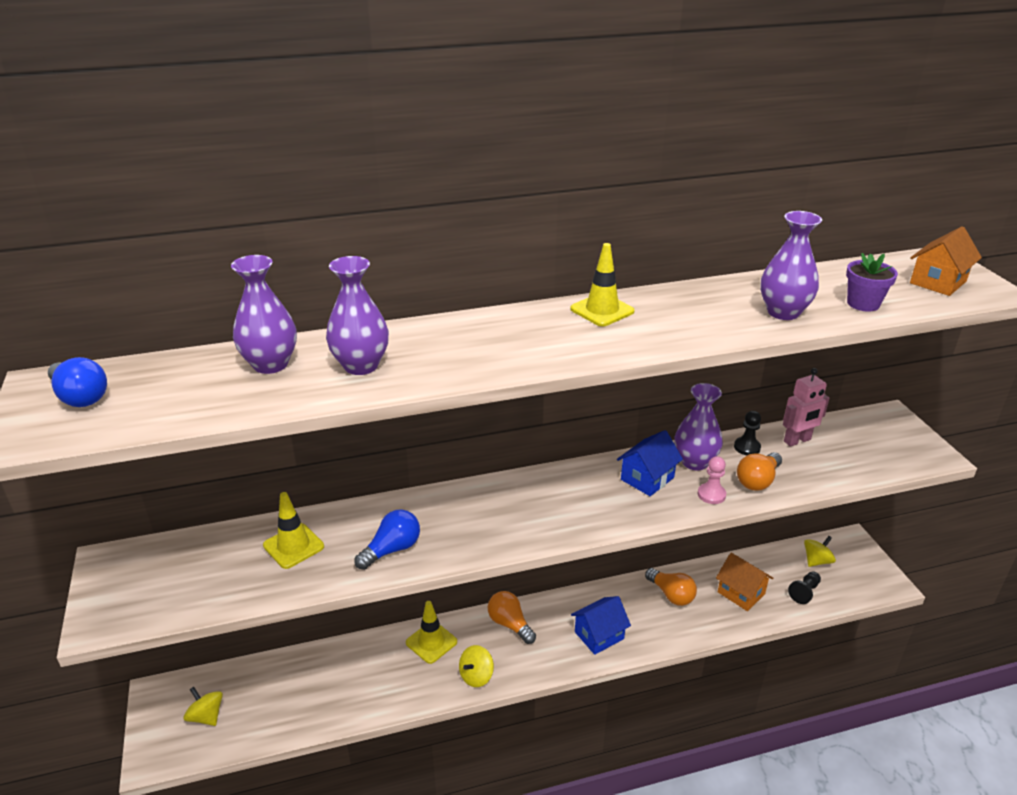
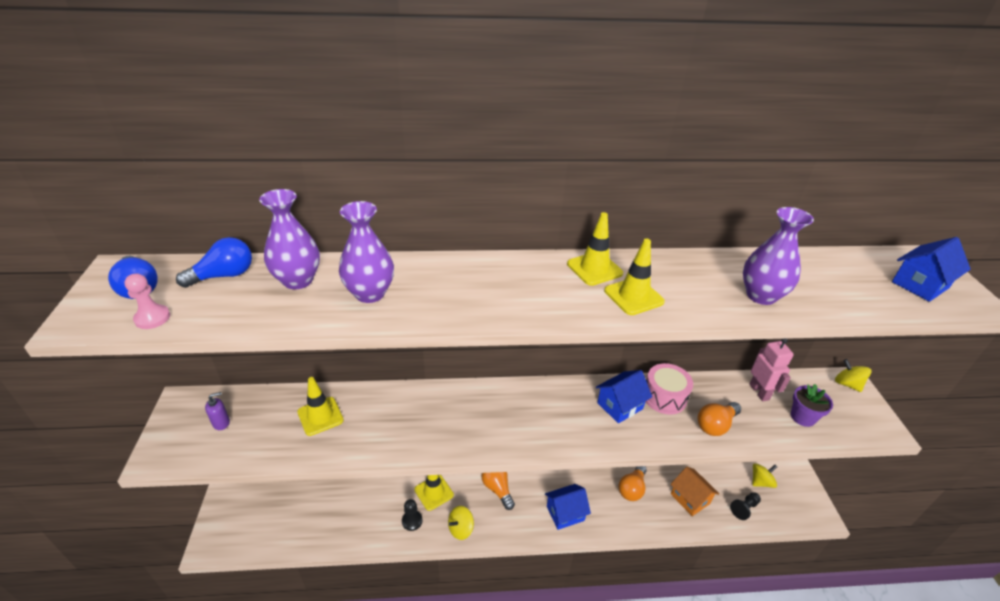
camera: 10 degrees right, 5 degrees up
yellow spinning top [183,687,223,726] -> yellow spinning top moved to [835,359,872,392]
blue light bulb [354,509,420,570] -> blue light bulb moved to [176,237,252,288]
orange light bulb [645,568,697,606] -> orange light bulb turned 60 degrees clockwise [619,466,647,501]
purple vase [675,383,723,470] -> pink drum [646,363,693,415]
pink pawn [698,456,726,504] -> pink pawn moved to [124,273,170,329]
black pawn [734,411,761,455] -> black pawn moved to [402,499,422,531]
pink robot [783,368,829,447] -> pink robot turned 90 degrees counterclockwise [749,339,794,401]
purple flower pot [846,253,898,312] -> purple flower pot moved to [791,384,833,427]
orange house [910,226,982,296] -> blue house [892,237,971,302]
none -> purple soap dispenser [205,392,230,430]
none -> yellow traffic cone [604,238,665,315]

